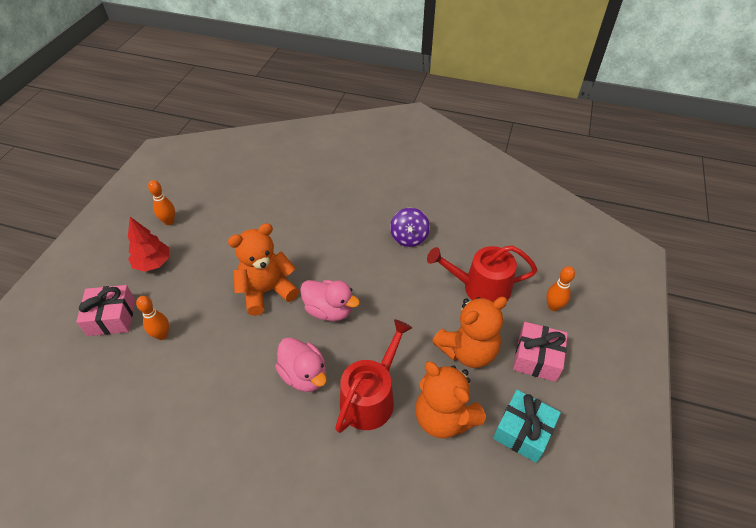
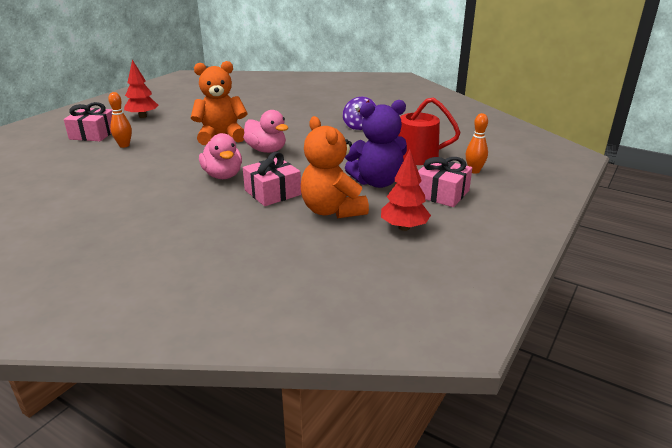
camera: 15 degrees right, 20 degrees down
orange bowling pin [148,180,175,225] -> none
red watering can [335,319,412,433] -> pink gift [243,152,301,206]
orange teddy bear [432,297,507,368] -> purple teddy bear [345,100,407,188]
turquoise gift [493,390,561,463] -> red tree [381,150,431,231]

